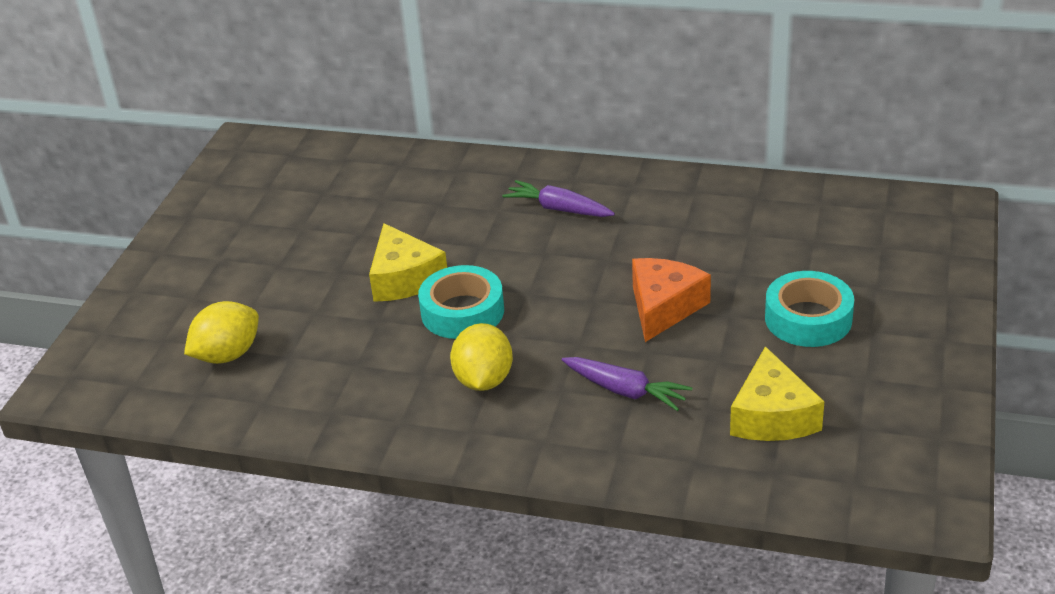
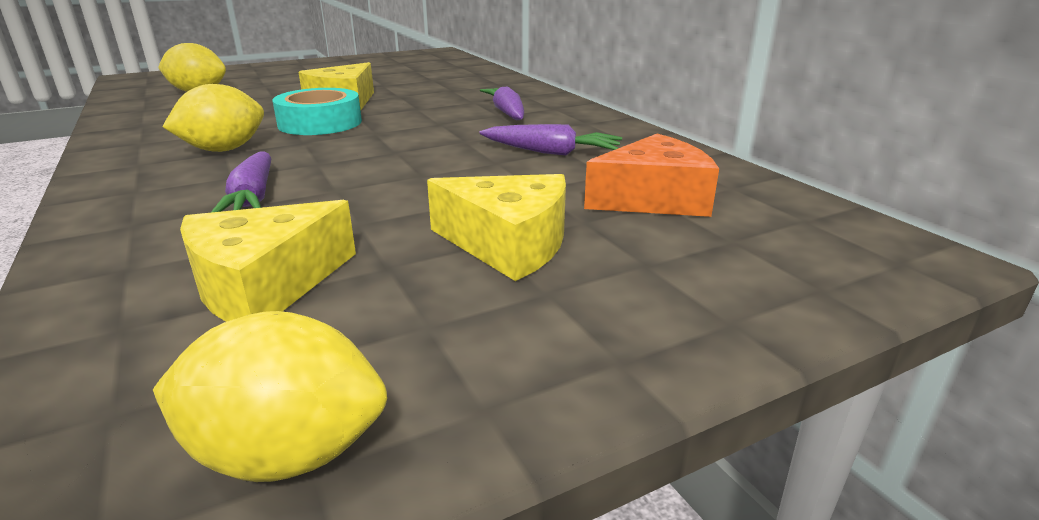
camera: 45 degrees right, 10 degrees down
orange cheese [632,258,711,342] -> orange cheese moved to [584,134,719,217]
turquoise tape [765,271,854,347] -> yellow cheese [427,174,566,281]
none -> yellow lemon [153,311,387,482]
none -> purple carrot [479,124,622,155]

